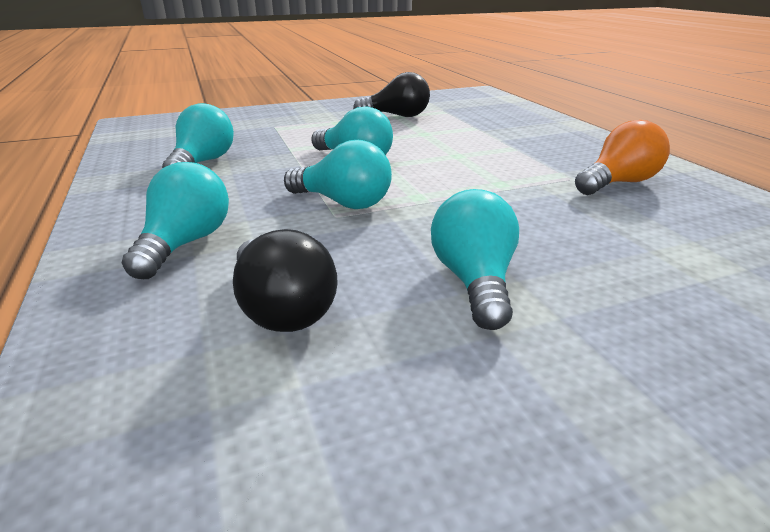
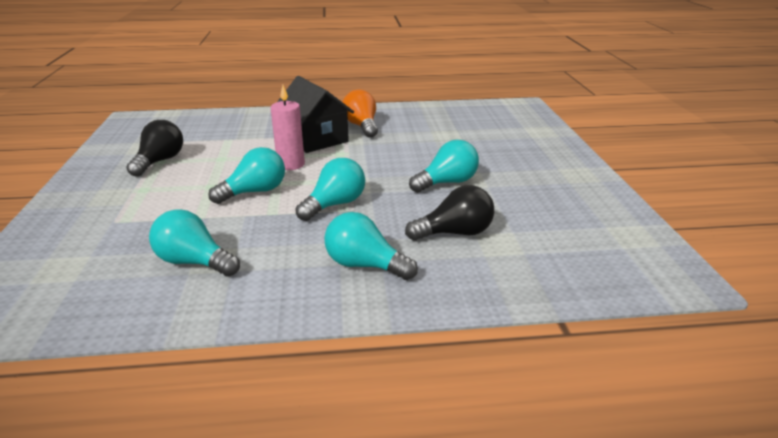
camera: 75 degrees left, 0 degrees up
turquoise light bulb [431,189,519,330] -> turquoise light bulb turned 135 degrees clockwise [409,140,479,193]
none -> pink candle [271,85,305,170]
none -> black house [277,76,354,153]

